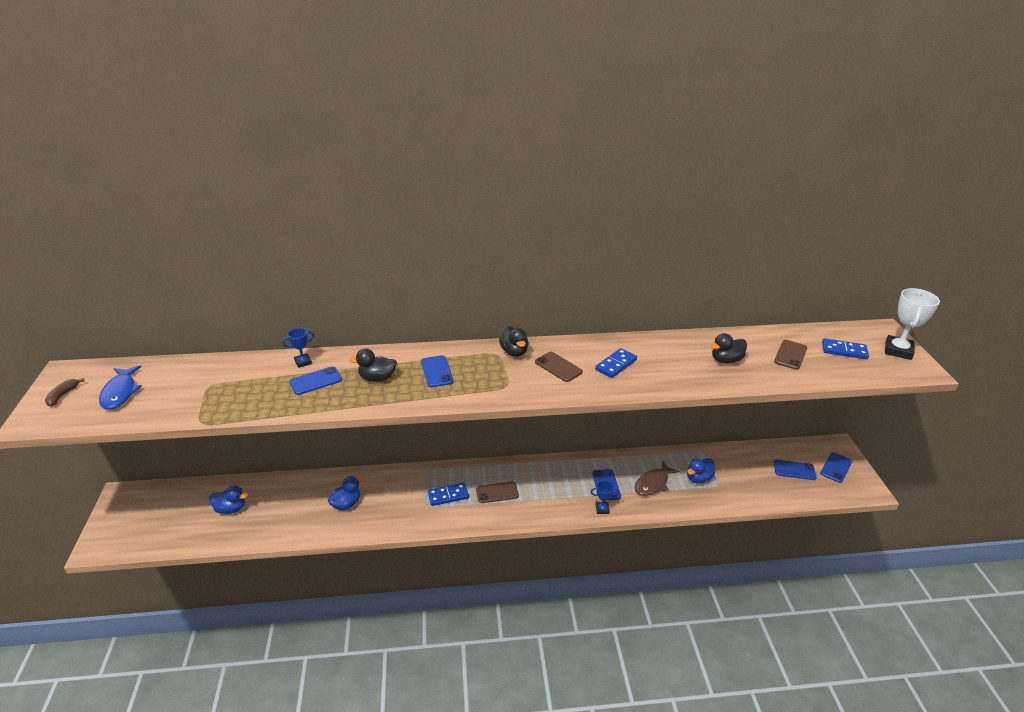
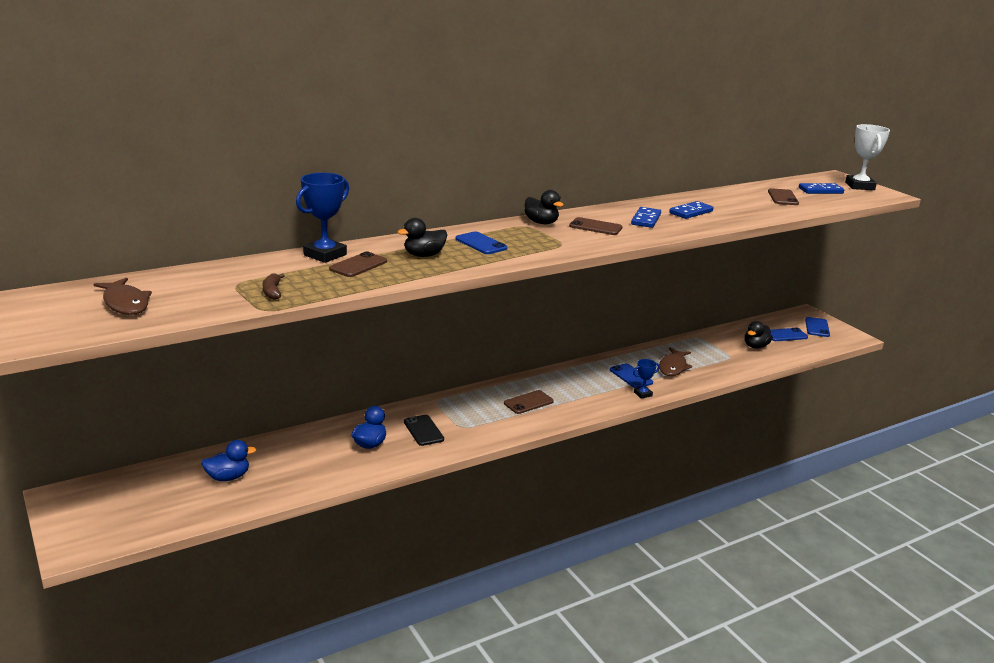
camera: 25 degrees left, 10 degrees down
brown banana [45,378,85,407] -> brown banana moved to [262,273,285,300]
blue fish [99,366,142,410] -> brown fish [93,278,152,315]
blue trophy [283,328,315,368] -> blue trophy [296,173,349,263], size x1.84
blue phone [289,366,342,395] -> brown phone [329,252,387,277]
blue domino [428,483,469,506] -> blue domino moved to [669,201,713,219]
blue duck [687,458,715,484] -> none
black duck [711,333,747,364] -> black duck moved to [745,321,773,349]
none -> black phone [404,415,444,446]

